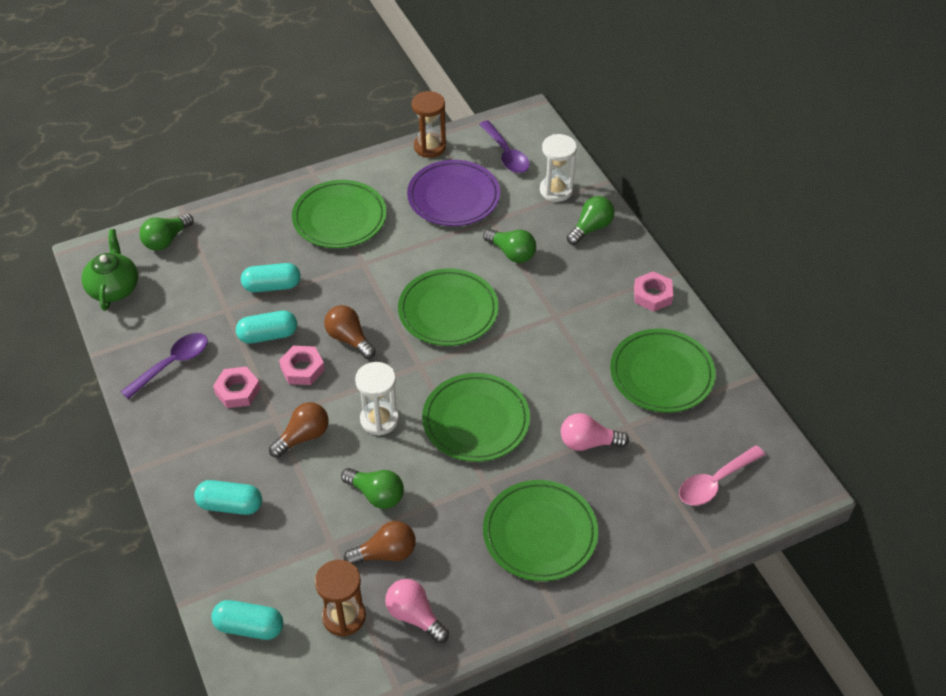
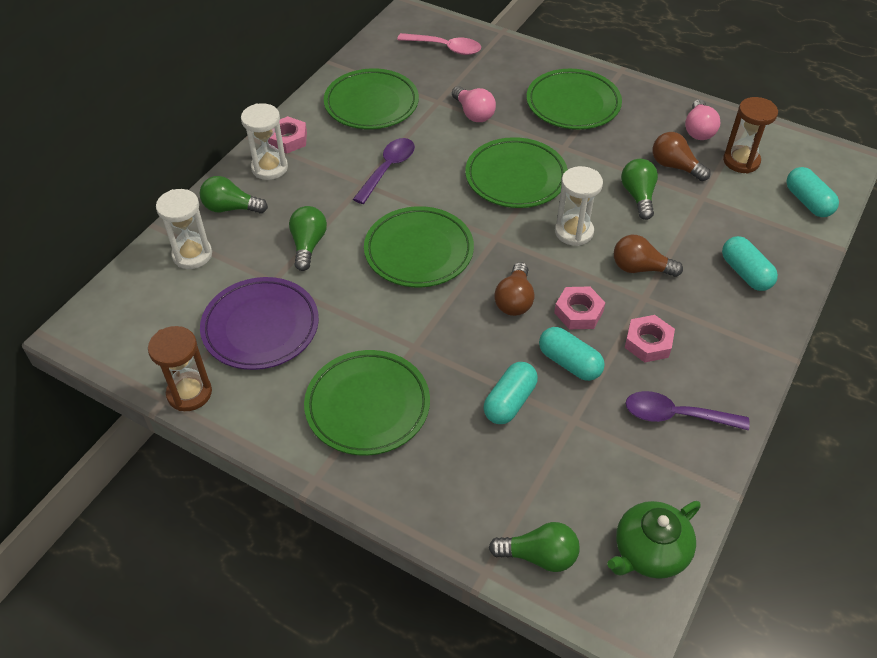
camera: 125 degrees left, 0 degrees up
turquoise capsule [241,263,301,292] -> turquoise capsule turned 75 degrees clockwise [484,362,538,424]
purple spoon [479,120,530,173] -> purple spoon moved to [353,138,415,204]
none -> white hourglass [241,103,288,180]

